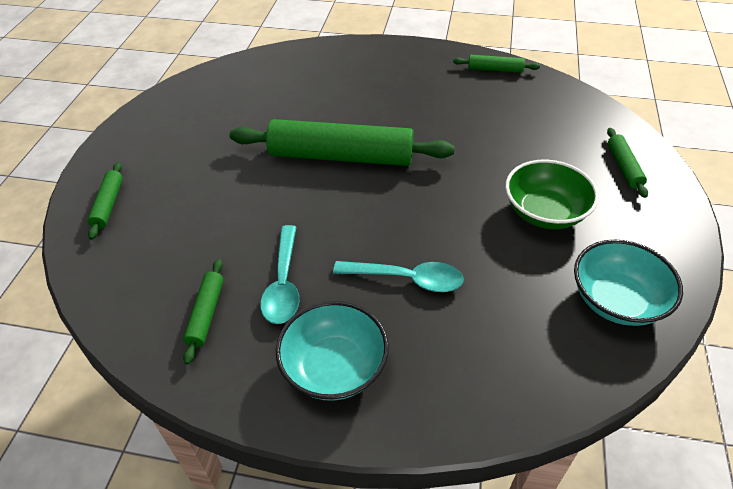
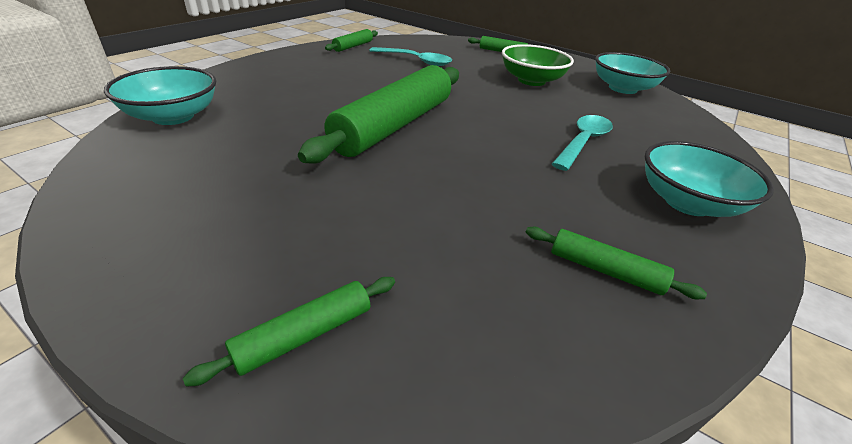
camera: 70 degrees left, 10 degrees down
green rolling pin [87,162,123,240] -> green rolling pin turned 60 degrees counterclockwise [183,277,395,387]
turquoise spoon [260,225,299,324] -> turquoise spoon moved to [369,47,452,66]
none -> turquoise bowl [104,66,216,125]

